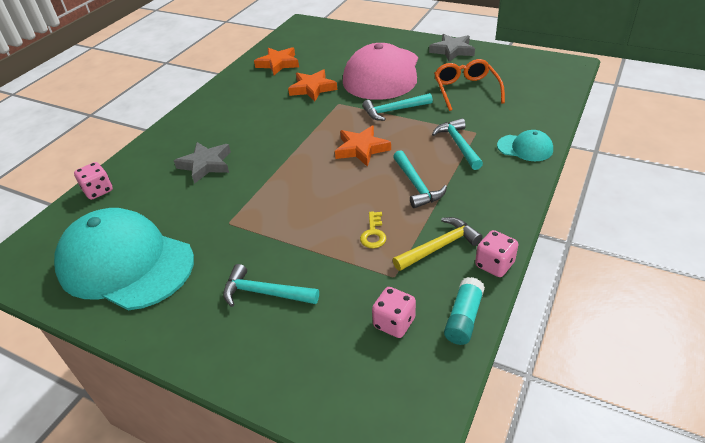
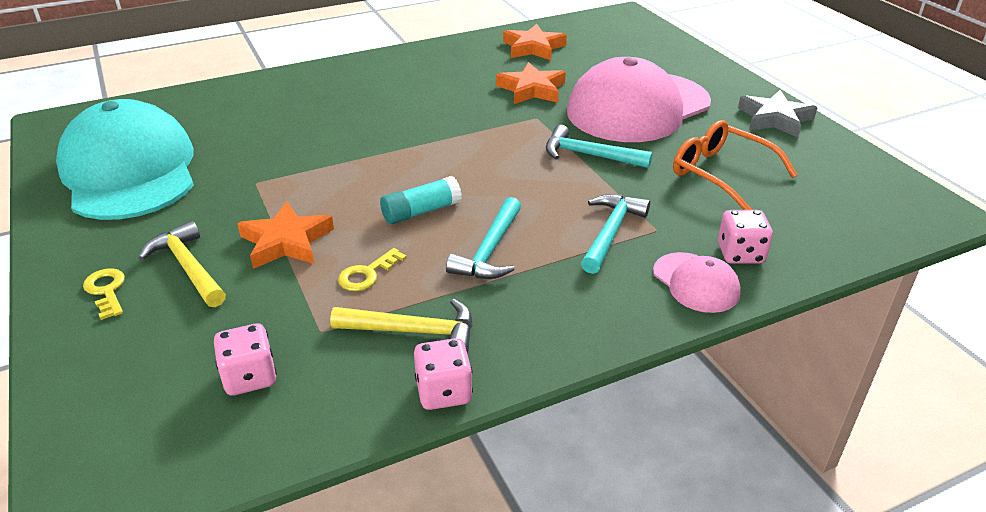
camera: 35 degrees right, 5 degrees down
pink dice [74,162,113,200] -> pink dice moved to [718,210,773,264]
grey star [174,142,231,184] -> none
turquoise hammer [223,264,319,307] -> yellow hammer [138,221,226,307]
orange star [335,125,391,167] -> orange star moved to [237,201,334,269]
orange glasses [434,59,505,111] -> orange glasses turned 75 degrees counterclockwise [673,120,798,210]
turquoise glue stick [444,277,485,345] -> turquoise glue stick moved to [380,176,462,224]
turquoise cap [497,130,553,161] -> pink cap [653,252,741,313]
none -> yellow key [83,268,125,320]

